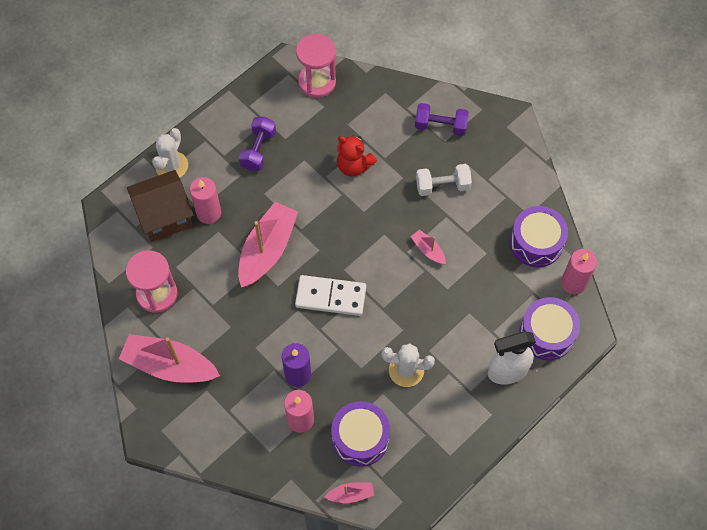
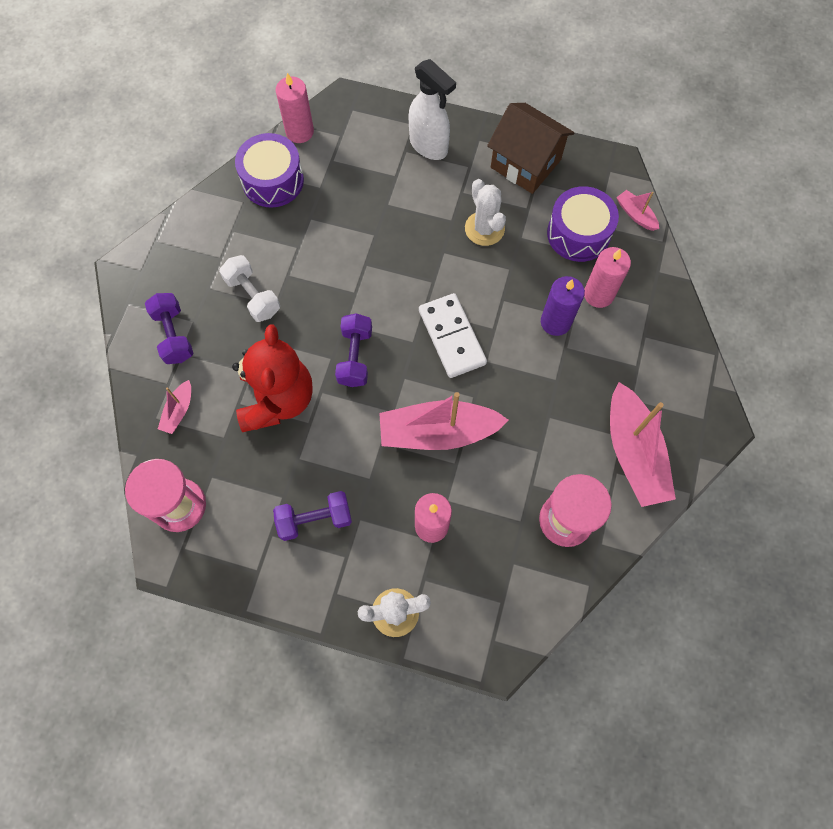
camera: 120 degrees left, 5 degrees up
brown house [127,170,194,242] -> brown house moved to [487,103,574,194]
red teddy bear [337,135,377,177] -> red teddy bear [232,324,313,432], size x1.61
pink boat [411,229,446,264] -> pink boat moved to [158,380,191,434]
purple drum [519,297,580,360] -> none
none -> purple dumbbell [335,313,372,387]

